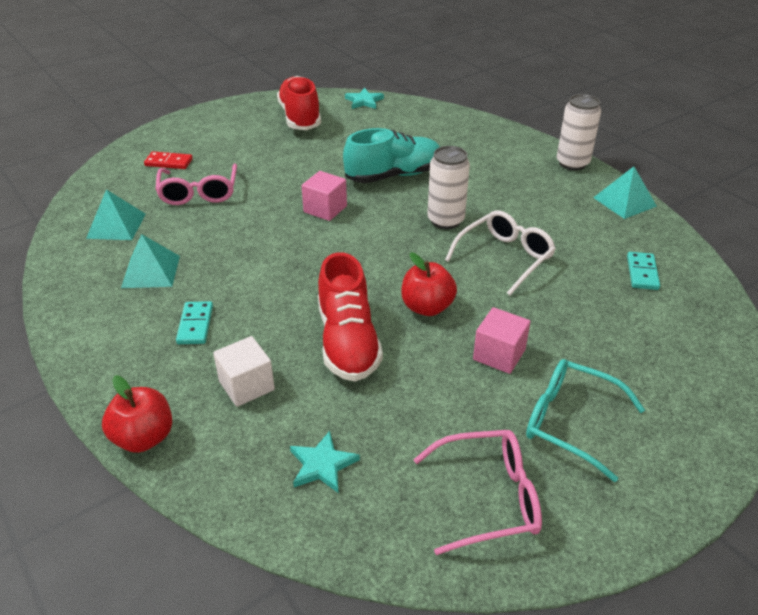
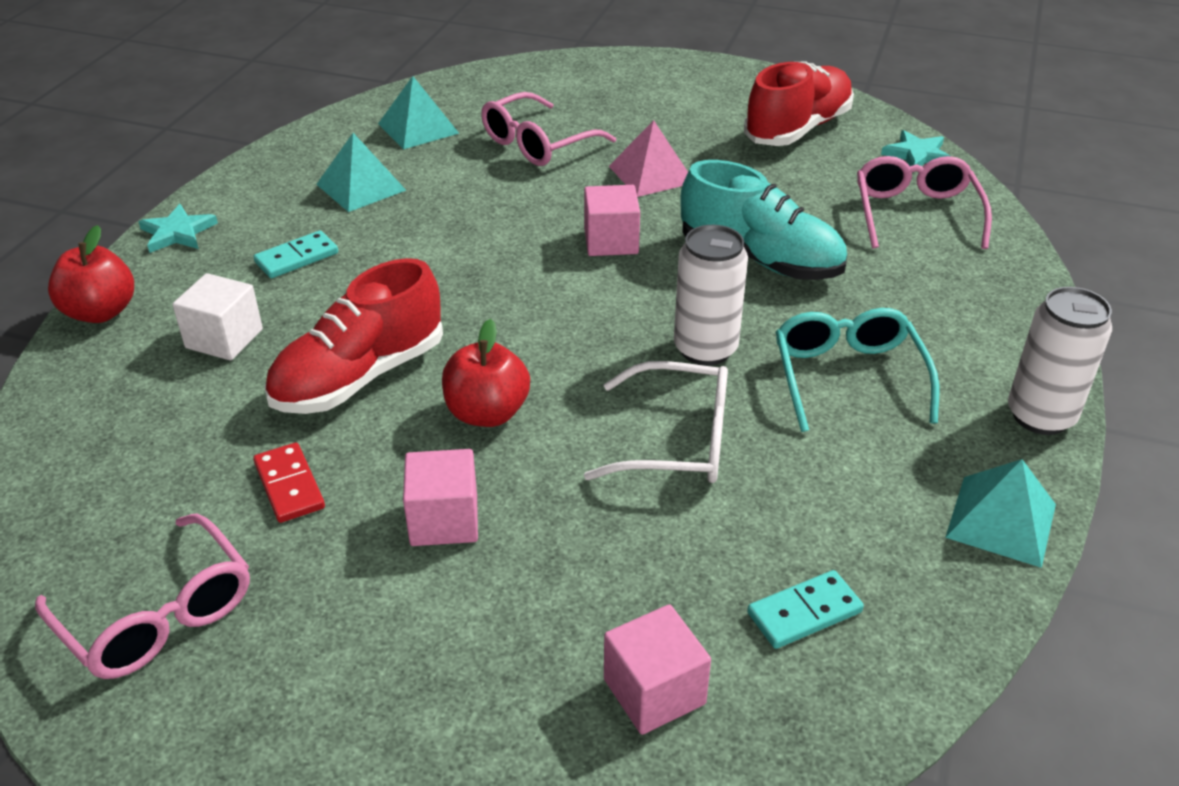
camera: 55 degrees right, 0 degrees up
red domino [144,151,193,169] -> red domino moved to [253,443,325,523]
turquoise star [290,431,360,493] -> turquoise star moved to [138,204,218,253]
turquoise glasses [526,359,645,482] -> turquoise glasses moved to [776,308,939,432]
none -> pink cube [604,604,711,735]
none -> pink pyramid [609,120,688,197]
none -> pink glasses [857,156,992,249]

